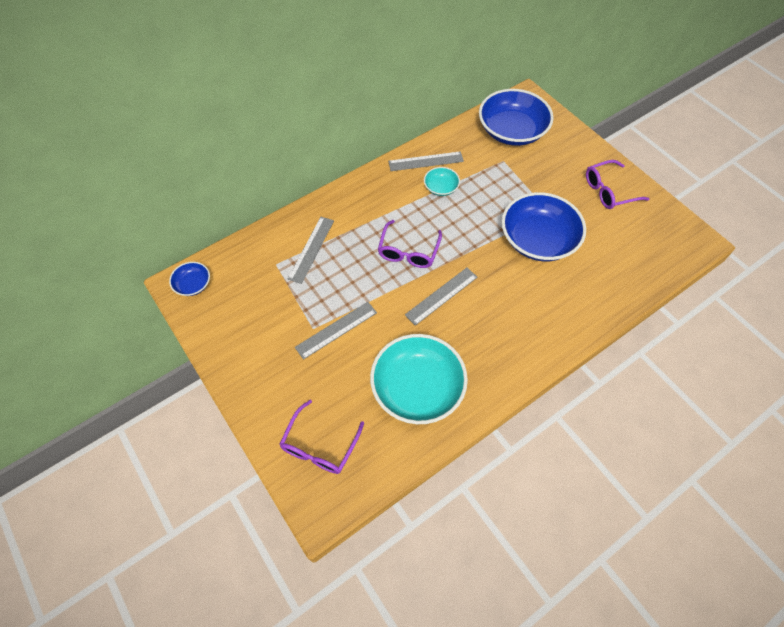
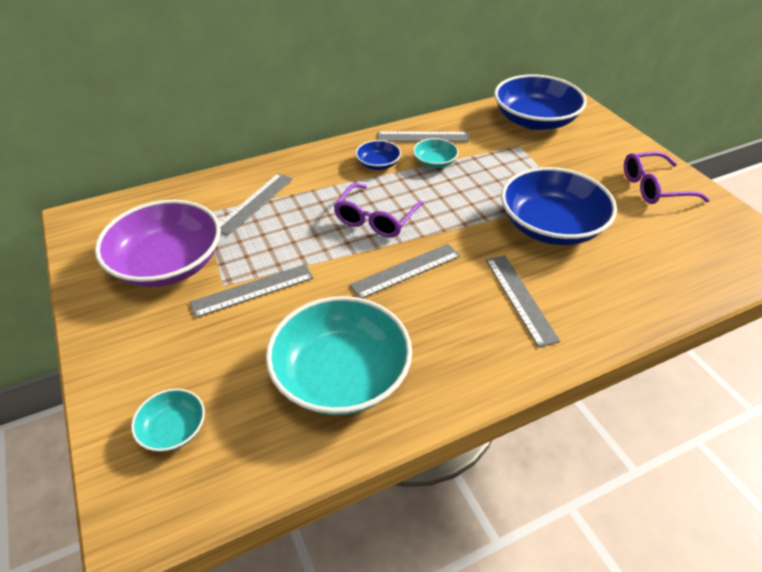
camera: 10 degrees right, 15 degrees down
blue bowl [169,262,210,296] -> blue bowl moved to [355,140,401,170]
purple glasses [279,400,364,474] -> turquoise bowl [131,388,205,452]
none -> purple bowl [95,200,221,287]
none -> grey ruler [486,255,560,347]

